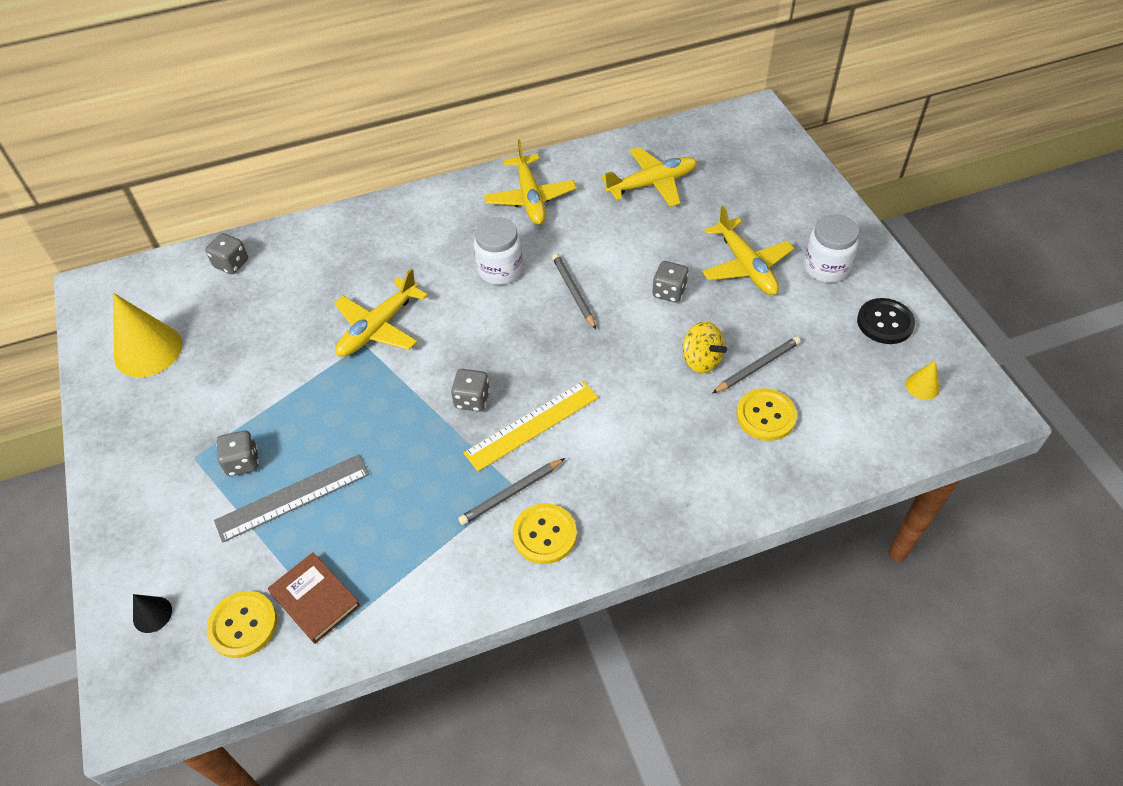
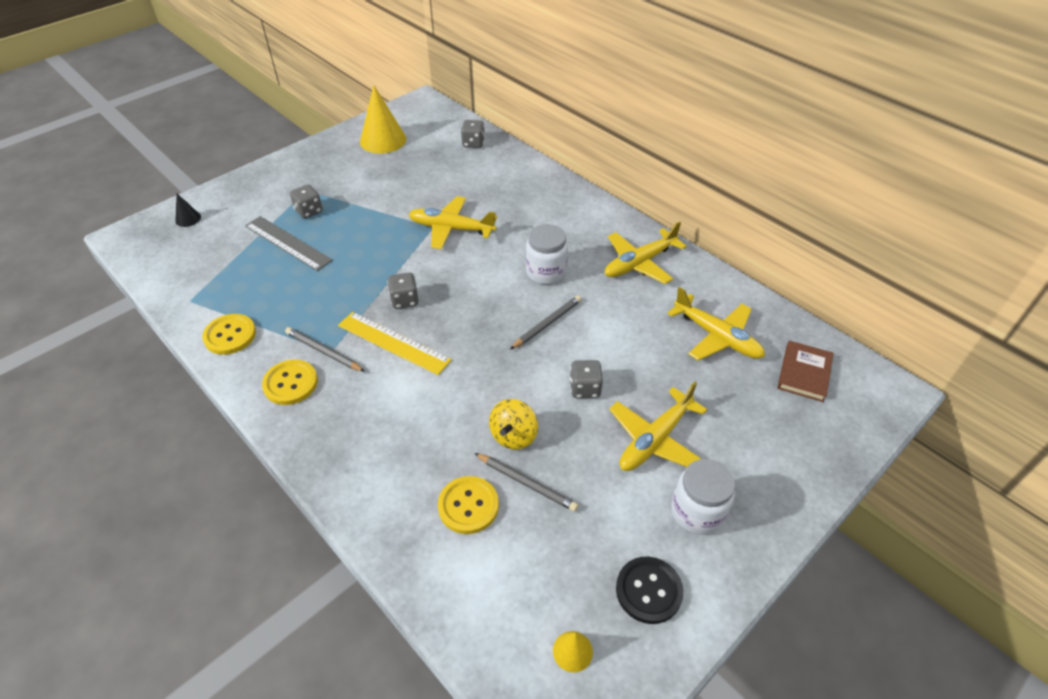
camera: 65 degrees right, 5 degrees down
yellow button [207,591,277,658] -> yellow button moved to [202,314,256,355]
brown book [268,552,360,644] -> brown book moved to [778,341,834,402]

